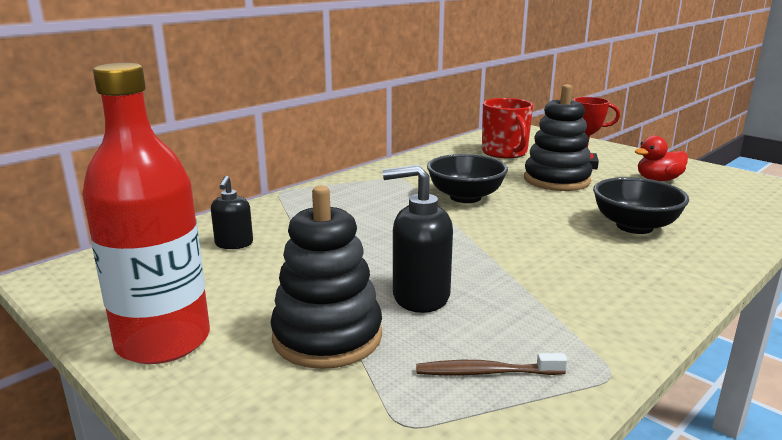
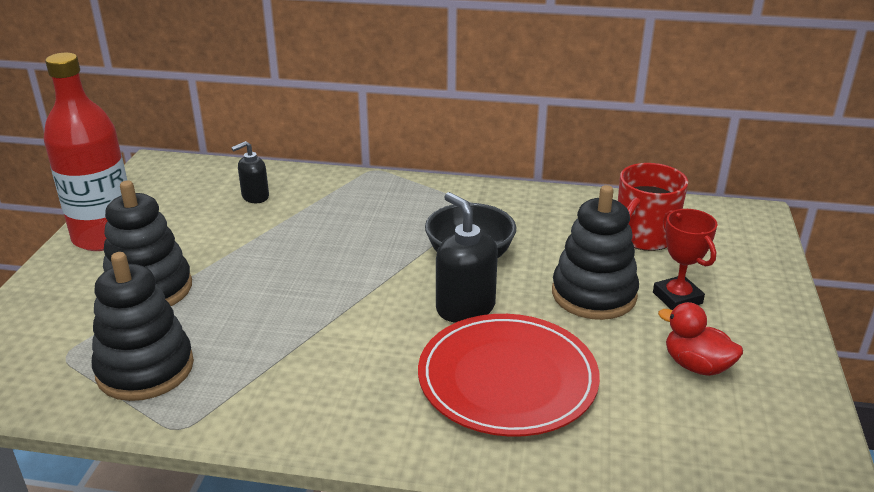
camera: 55 degrees right, 10 degrees up
black soap dispenser [383,165,453,313] -> black soap dispenser moved to [436,192,498,323]
brown toothbrush [416,353,568,375] -> black stacking toy [92,252,194,401]
black bowl [593,177,689,234] -> red plate [418,314,600,437]

